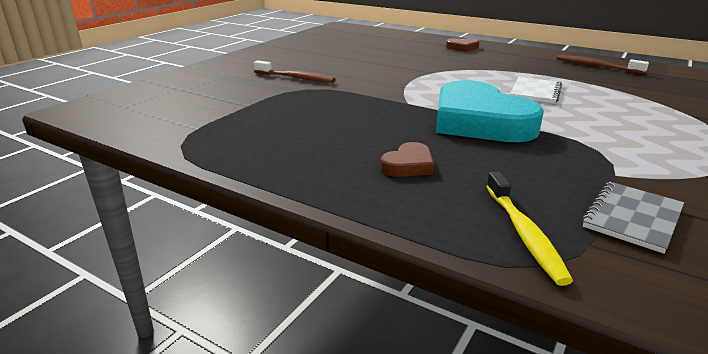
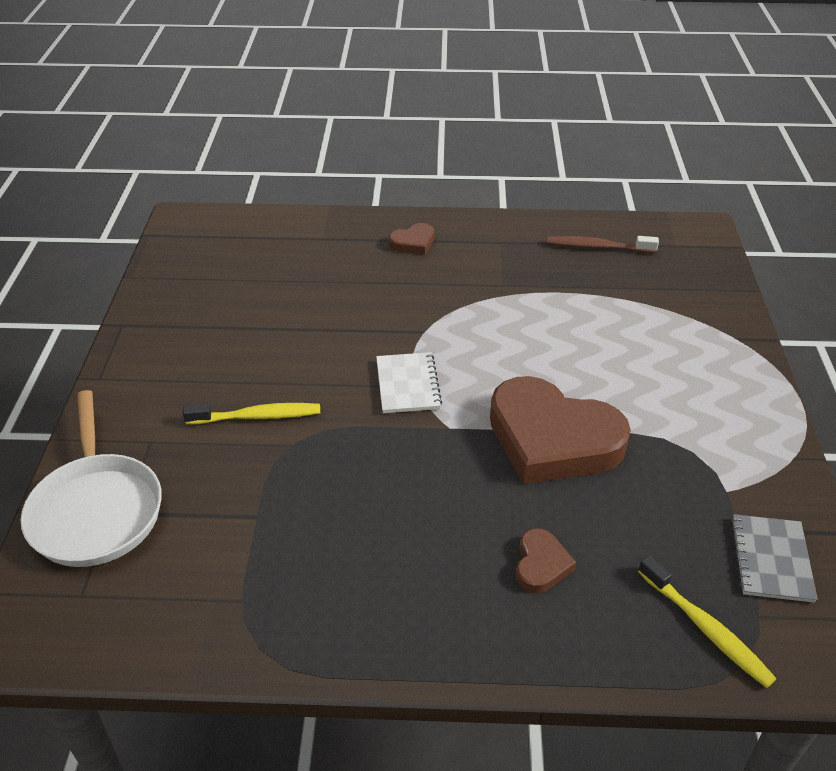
camera: 30 degrees left, 15 degrees up
brown toothbrush [254,60,335,83] -> yellow toothbrush [183,403,320,424]
turquoise heart [436,80,544,142] -> brown heart [490,376,631,484]
white notebook [510,77,562,103] -> white notebook moved to [376,352,442,413]
none -> white pan [20,390,162,567]

